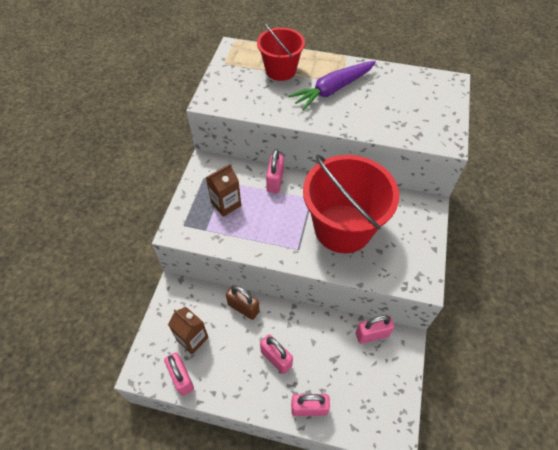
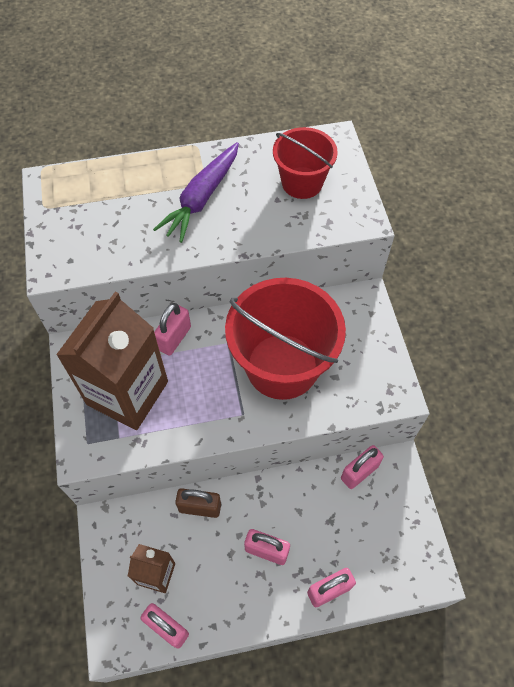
camera: 25 degrees left, 5 degrees up
brown carton [206,164,241,217] -> brown carton [56,292,168,430], size x2.02
red bucket [257,22,305,81] -> red bucket moved to [273,127,338,199]
pink padlock [266,149,284,193] -> pink padlock turned 45 degrees clockwise [154,303,191,356]

